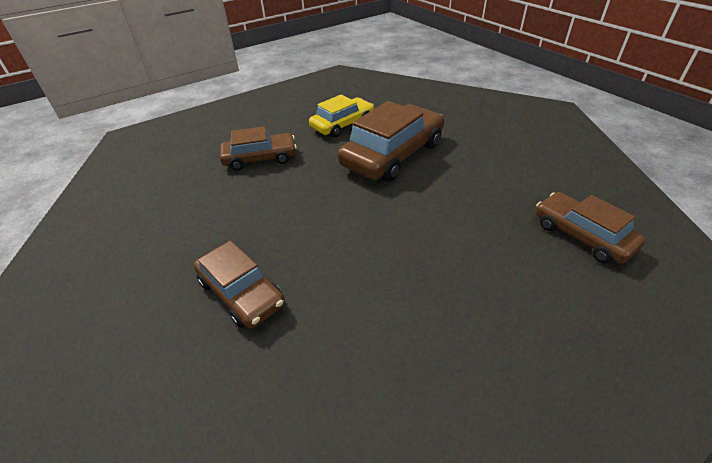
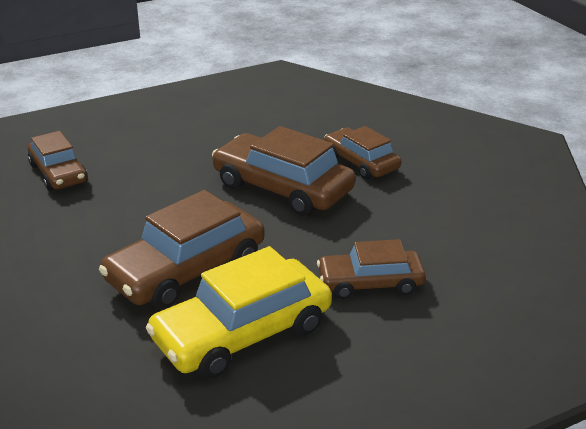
camera: 175 degrees left, 10 degrees down
yellow car [309,94,374,137] -> yellow car [146,246,332,378], size x1.61
none -> brown car [212,126,356,216]

